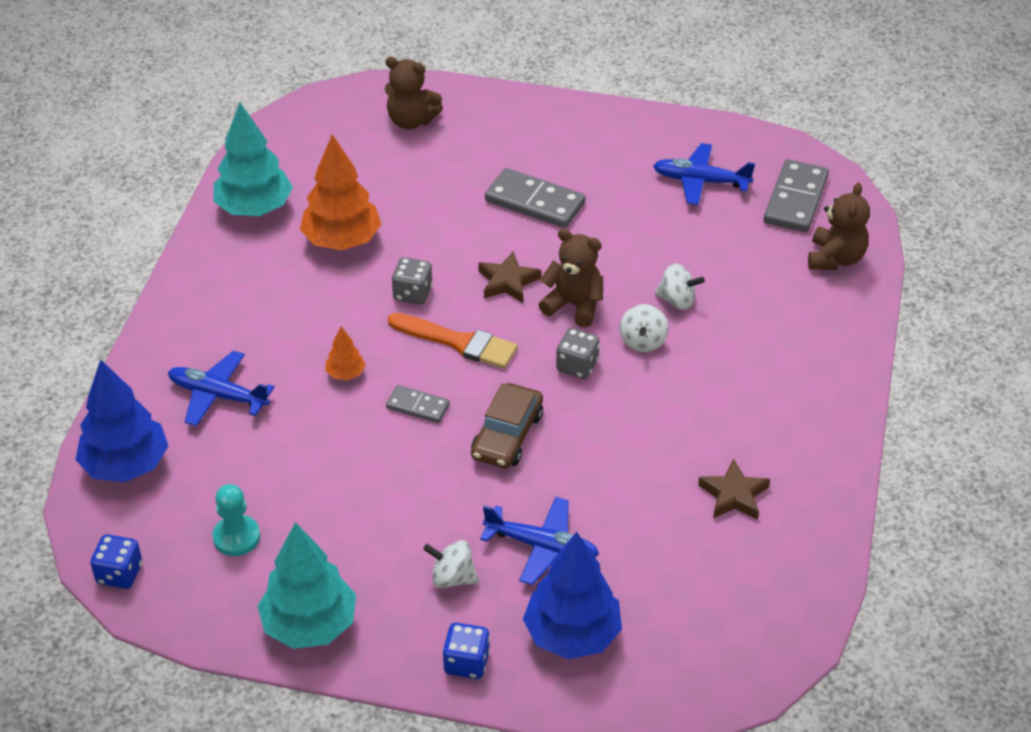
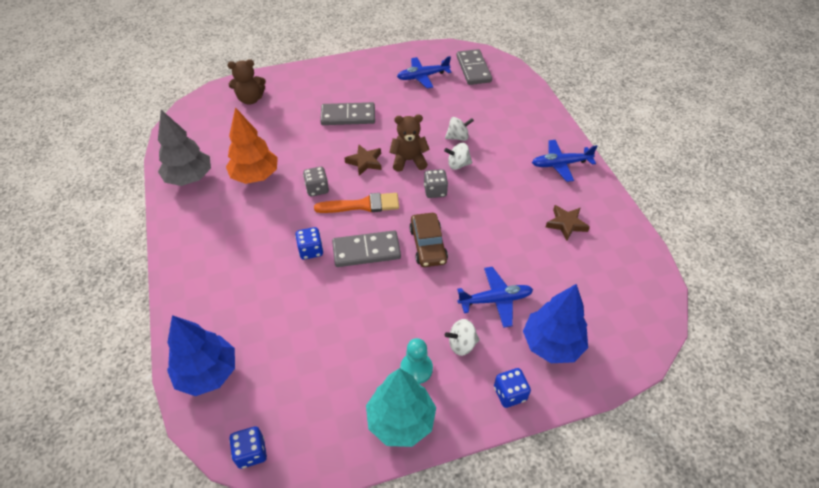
camera: 30 degrees left, 5 degrees up
blue plane [168,351,274,426] -> blue plane moved to [532,140,598,182]
turquoise pawn [212,484,260,556] -> turquoise pawn moved to [400,338,433,384]
turquoise tree [213,103,293,216] -> grey tree [158,110,211,186]
orange tree [325,326,366,380] -> blue dice [295,227,323,260]
grey domino [386,385,450,423] -> grey domino [332,230,401,267], size x1.76
white spinning top [620,304,668,352] -> white spinning top turned 105 degrees clockwise [444,143,473,170]
brown teddy bear [808,183,870,270] -> none

